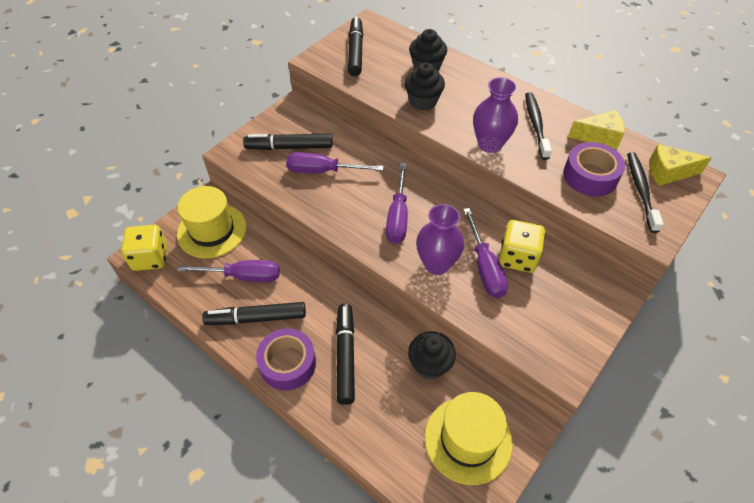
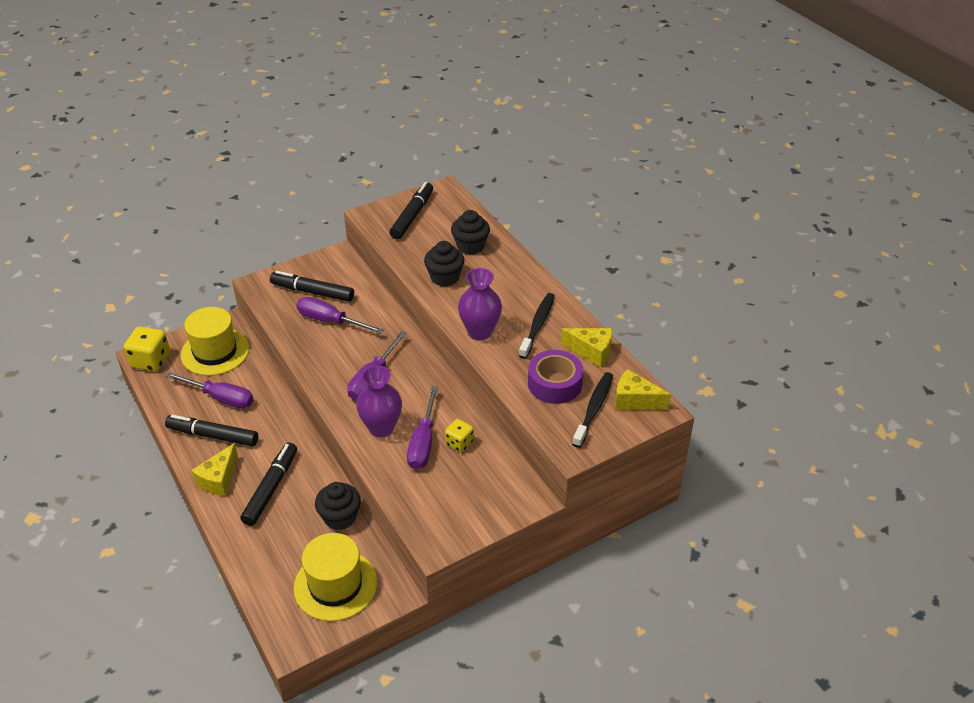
camera: 20 degrees right, 10 degrees down
purple tape [256,328,316,390] -> yellow cheese [191,443,238,496]
yellow dice [499,220,545,273] -> yellow dice [445,419,474,452], size x0.60

